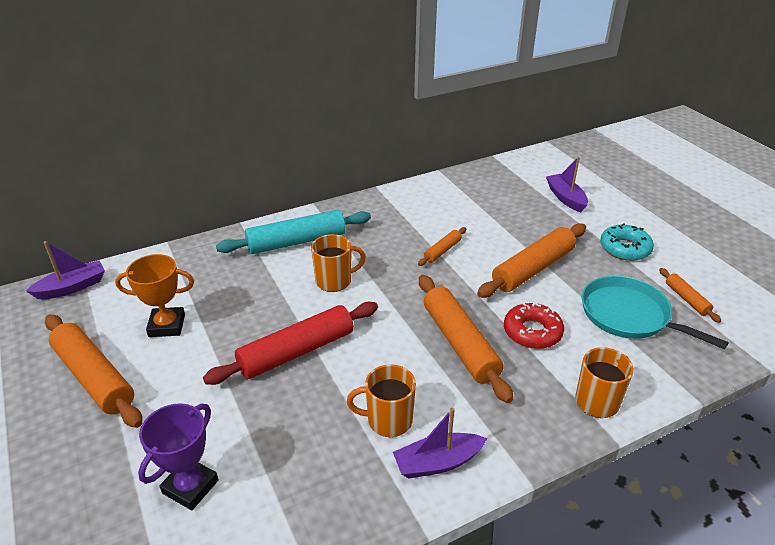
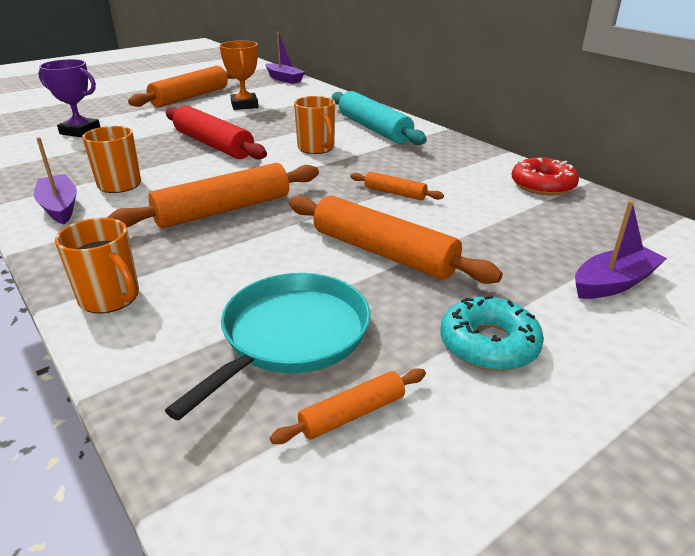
camera: 80 degrees right, 5 degrees down
red donut [504,303,564,349] -> red donut moved to [512,158,579,195]

